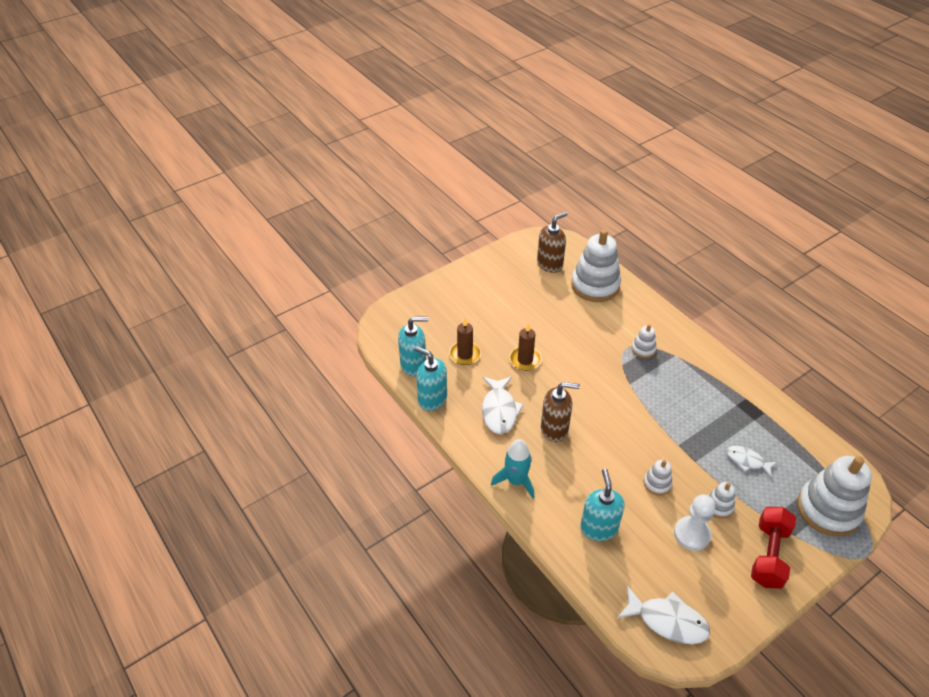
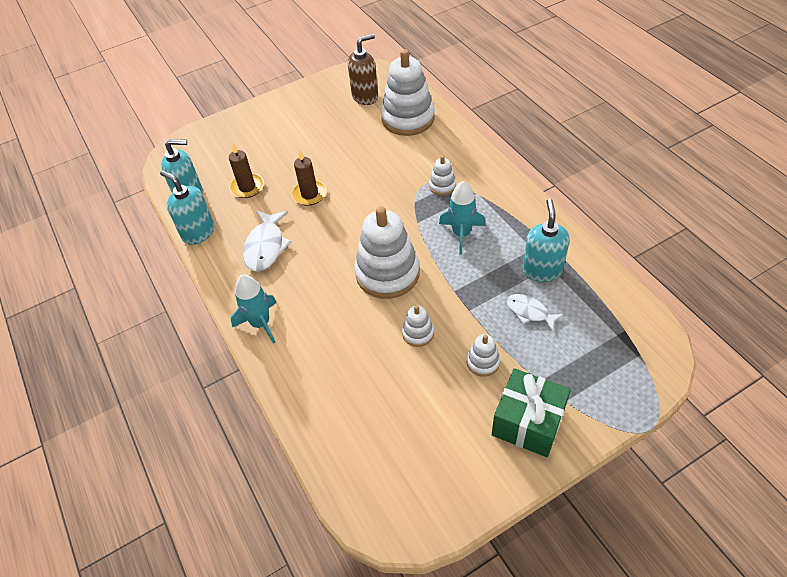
camera: 10 degrees right, 5 degrees up
brown soap dispenser [541,382,580,442] -> none
turquoise soap dispenser [580,469,625,541] -> turquoise soap dispenser moved to [523,199,570,282]
white fish [617,586,710,644] -> none
white pawn [674,495,715,551] -> none
red dumbbell [751,507,796,589] -> green gift [492,368,571,457]
white stacking toy [797,456,872,537] -> white stacking toy moved to [355,206,420,299]
none -> turquoise rocket [439,181,486,255]

